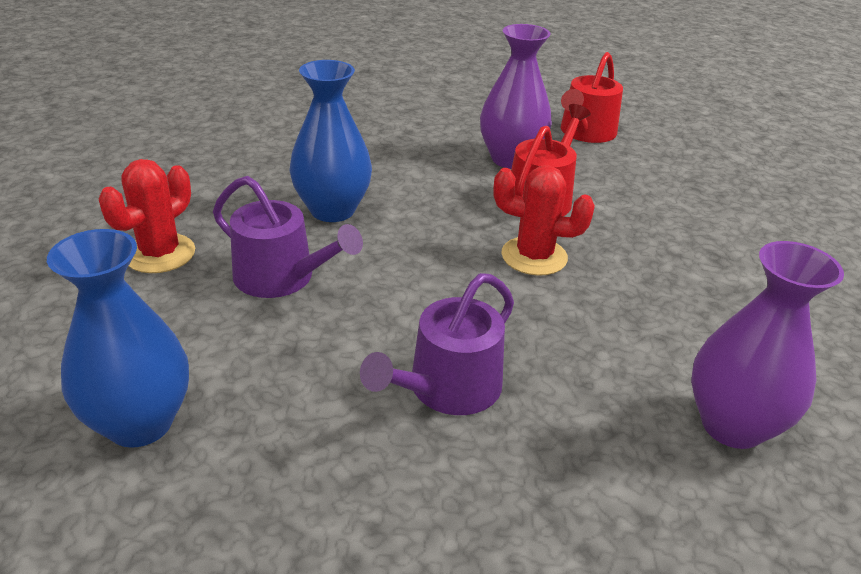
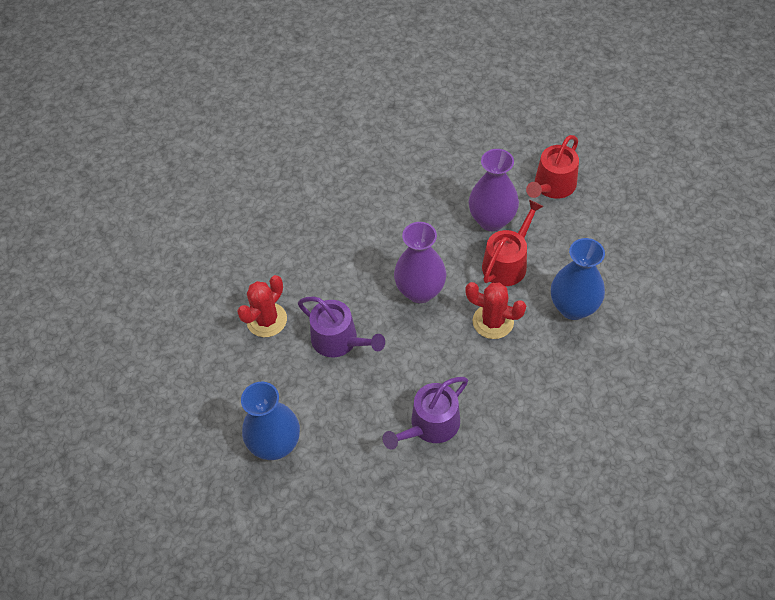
camera: 10 degrees right, 20 degrees up
blue vase [289,60,372,222] -> blue vase moved to [551,238,605,320]
purple vase [691,241,844,449] -> purple vase moved to [394,222,446,303]

